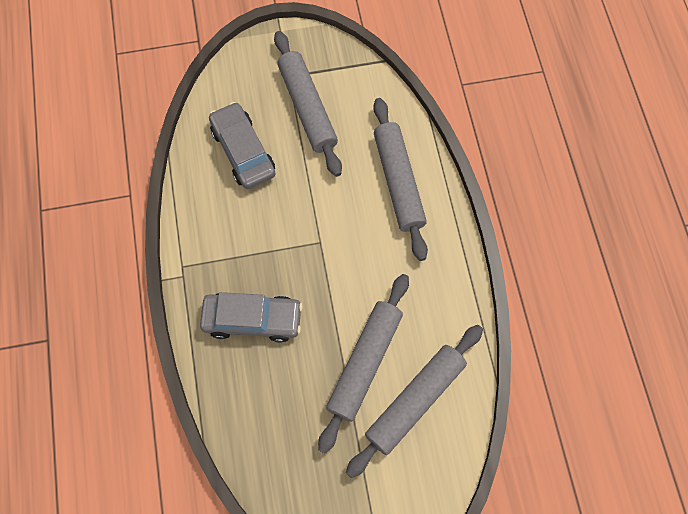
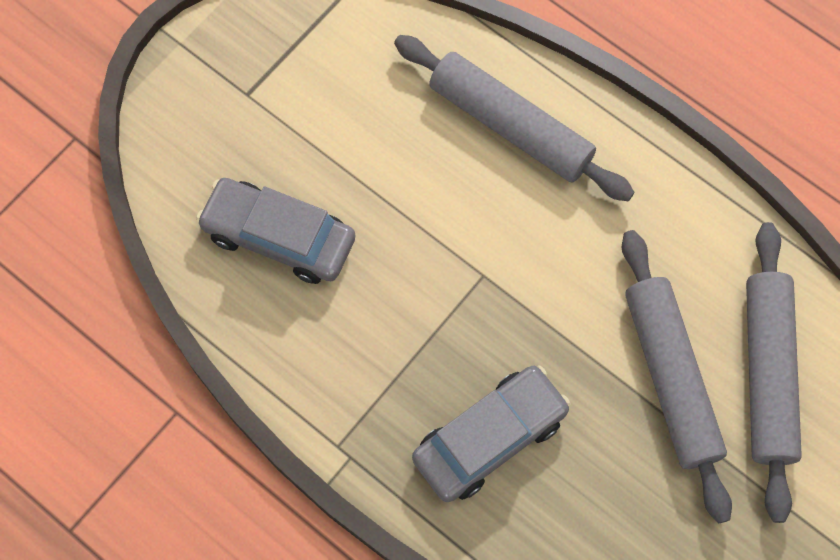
camera: 40 degrees left, 0 degrees up
grey rolling pin [274,31,342,177] -> none

